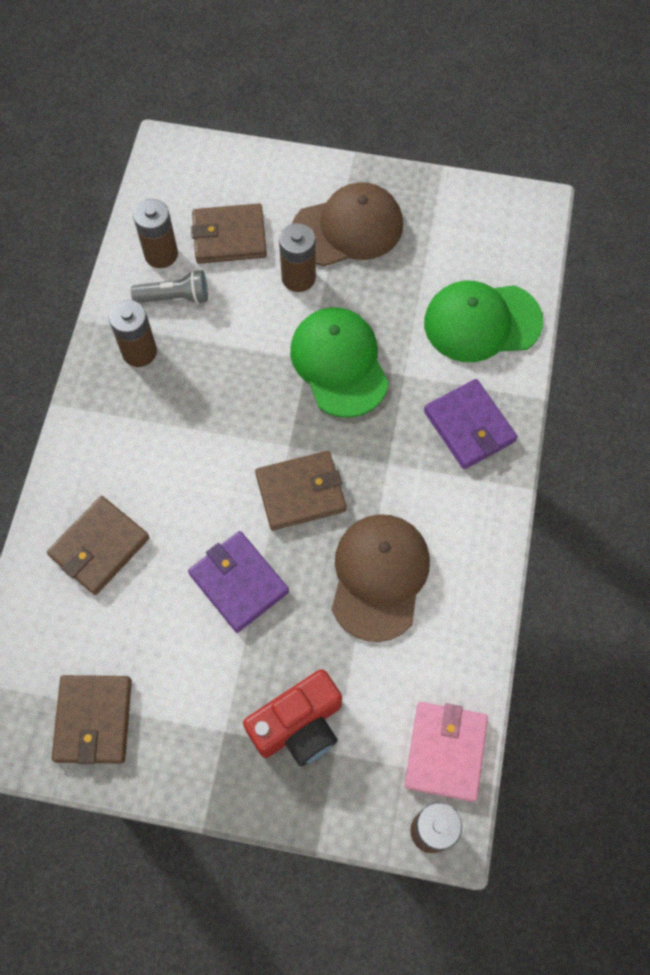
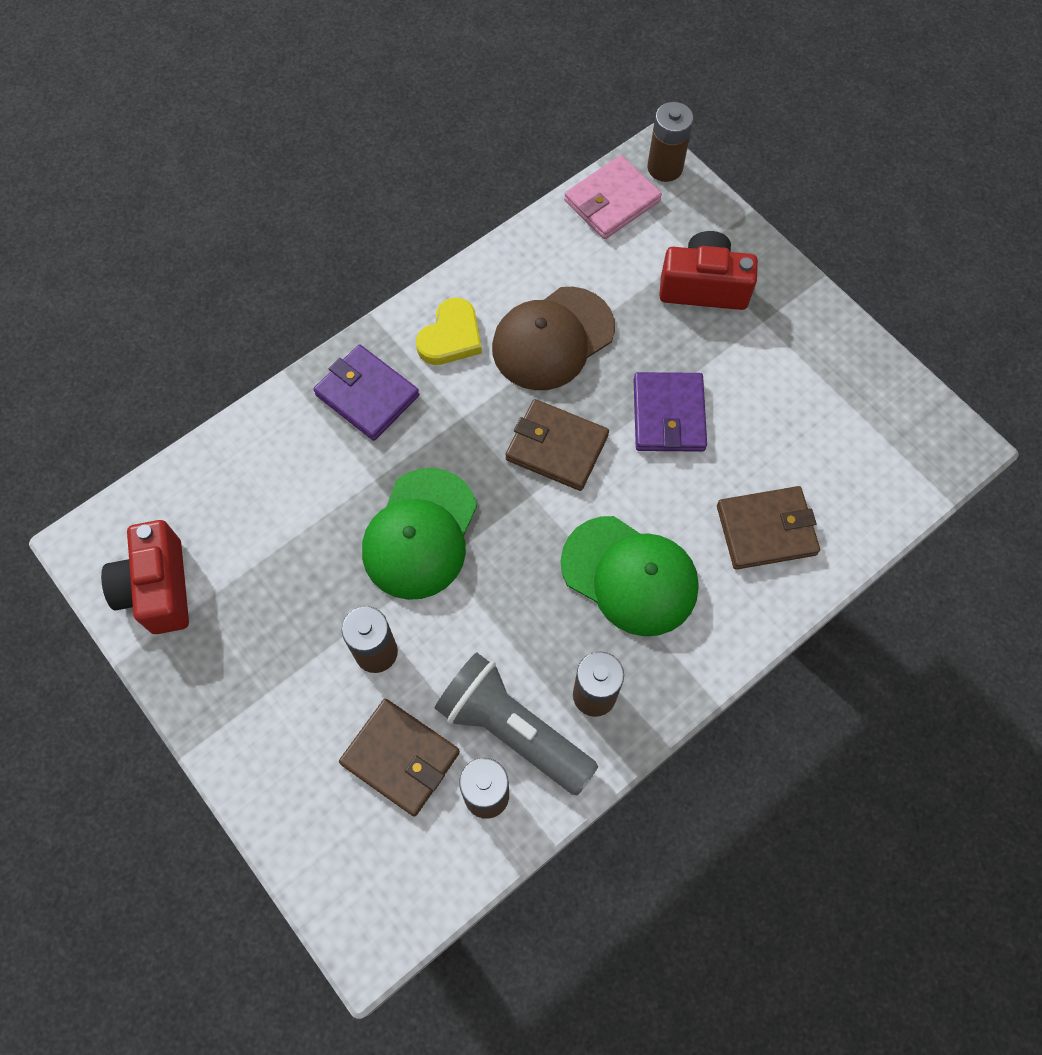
camera: 140 degrees left, 0 degrees up
brown wallet [52,675,132,764] -> none
grey flashlight [131,270,208,304] -> grey flashlight [435,652,598,795], size x1.71
brown cap [292,182,403,266] -> none
green cap [424,281,543,362] -> green cap moved to [561,516,699,636]
purple wallet [424,379,517,469] -> purple wallet turned 60 degrees counterclockwise [313,345,419,441]
none -> red camera [101,520,189,634]
none -> yellow heart [416,298,482,365]

